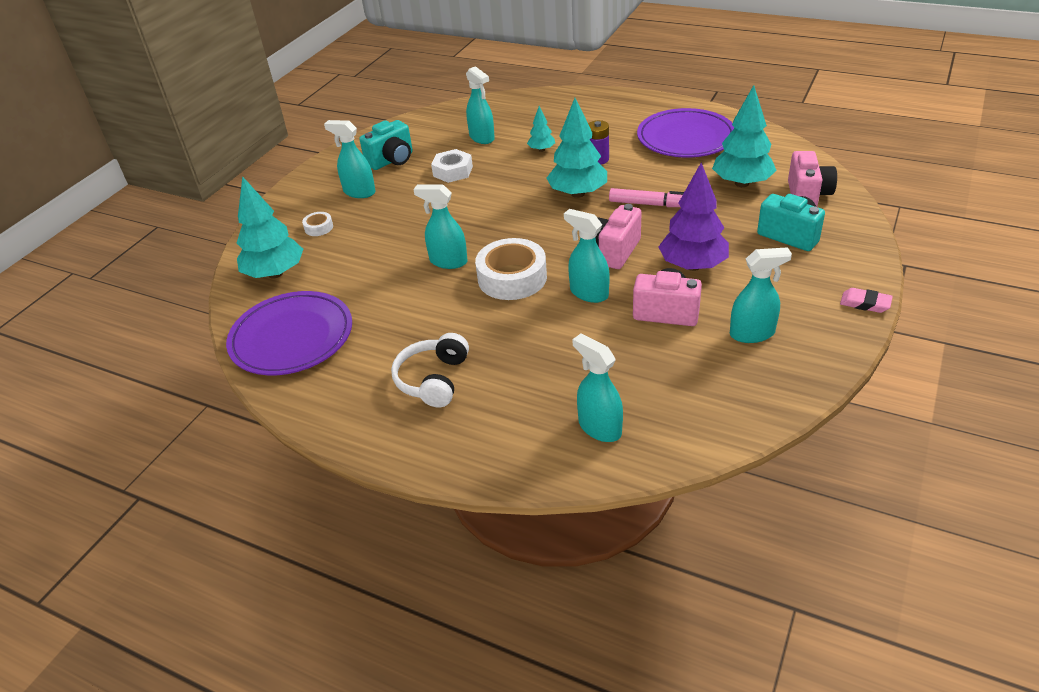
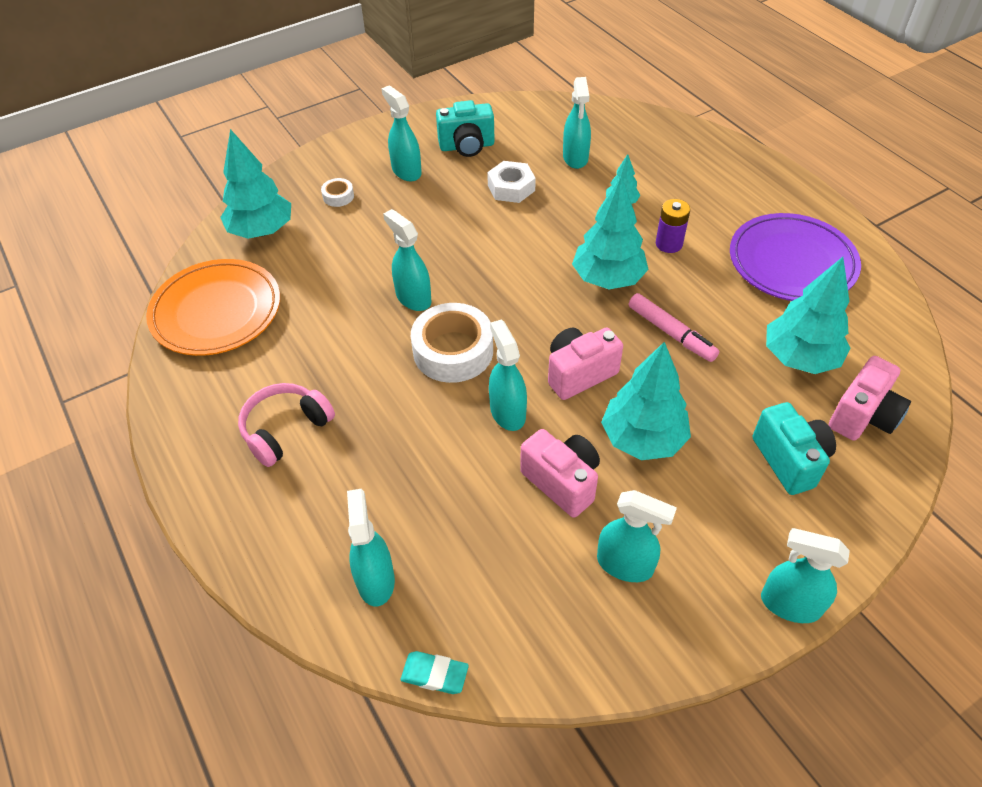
camera: 30 degrees right, 10 degrees up
purple plate [226,291,352,375] -> orange plate [146,259,280,356]
white headphones [391,333,469,407] -> pink headphones [238,383,335,467]
purple tree [658,162,729,271] -> turquoise tree [601,342,691,460]
pink eraser [840,288,893,313] -> turquoise spray bottle [761,528,850,623]
none -> turquoise eraser [401,651,469,694]

